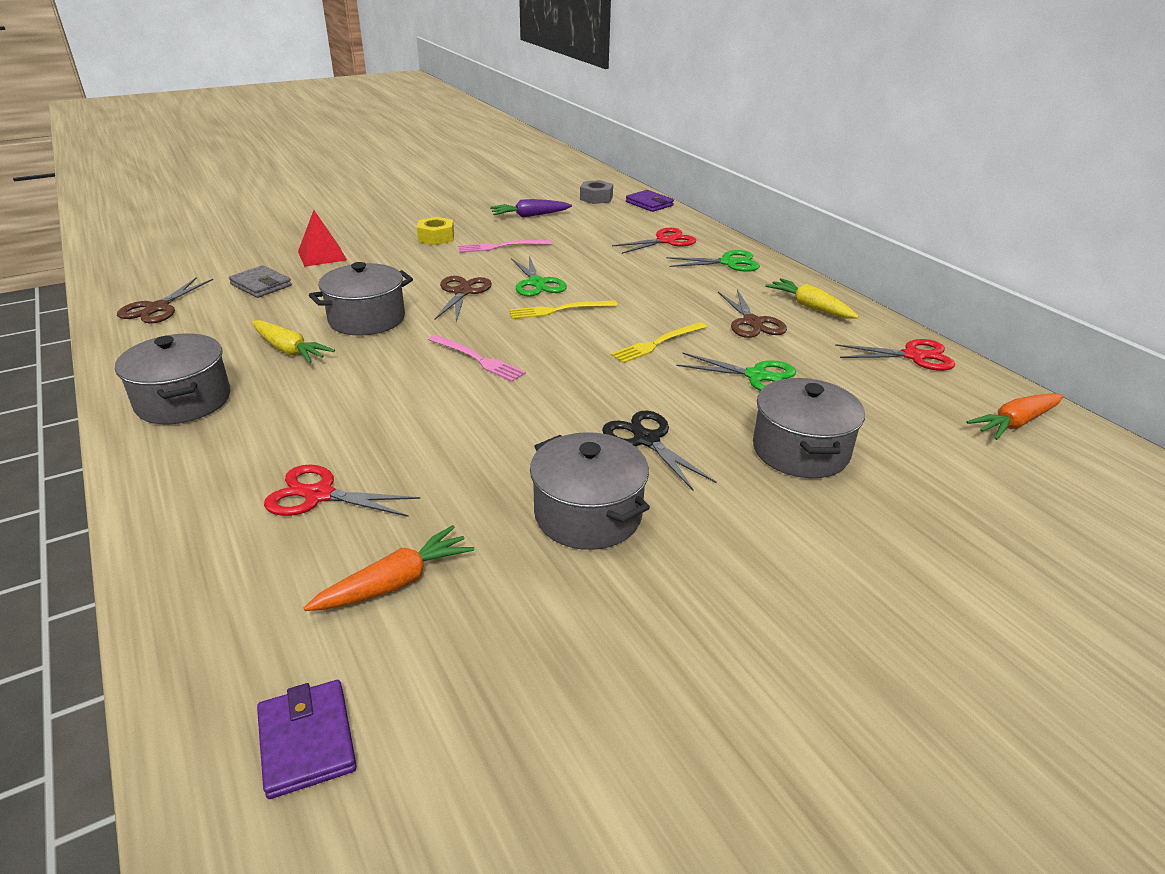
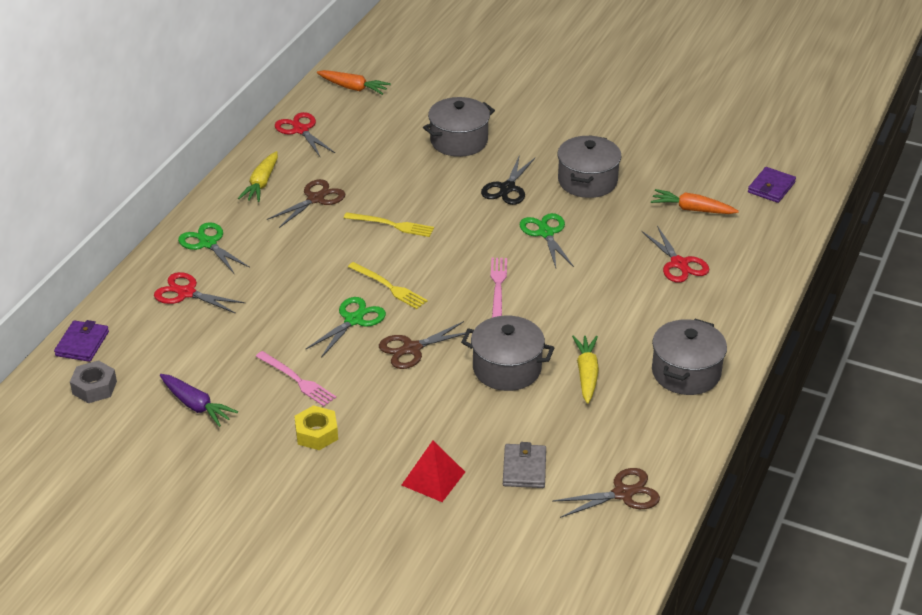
camera: 125 degrees left, 5 degrees up
green scissors [676,353,796,391] -> green scissors moved to [520,213,574,268]

